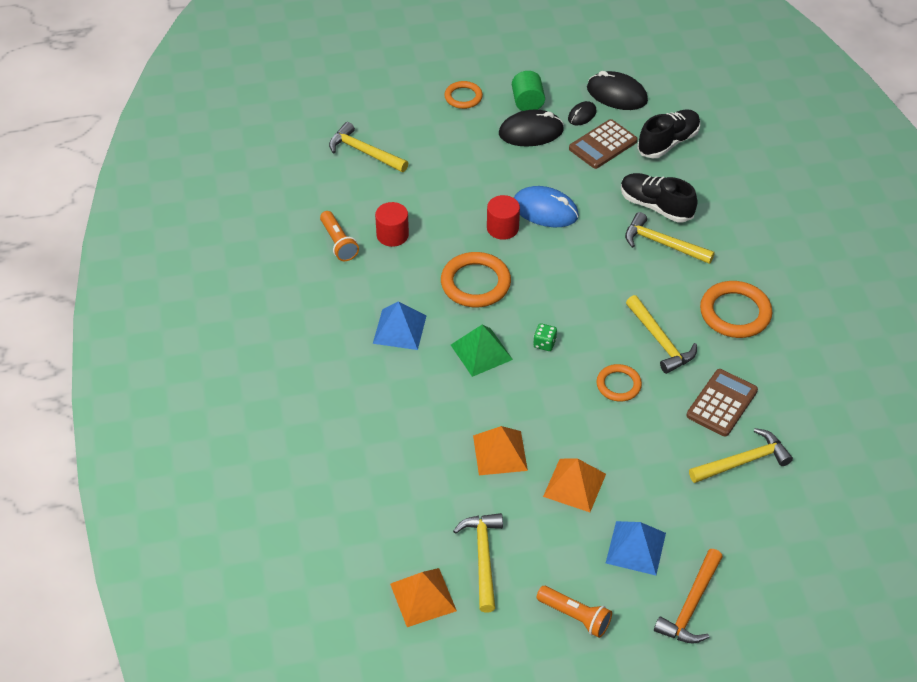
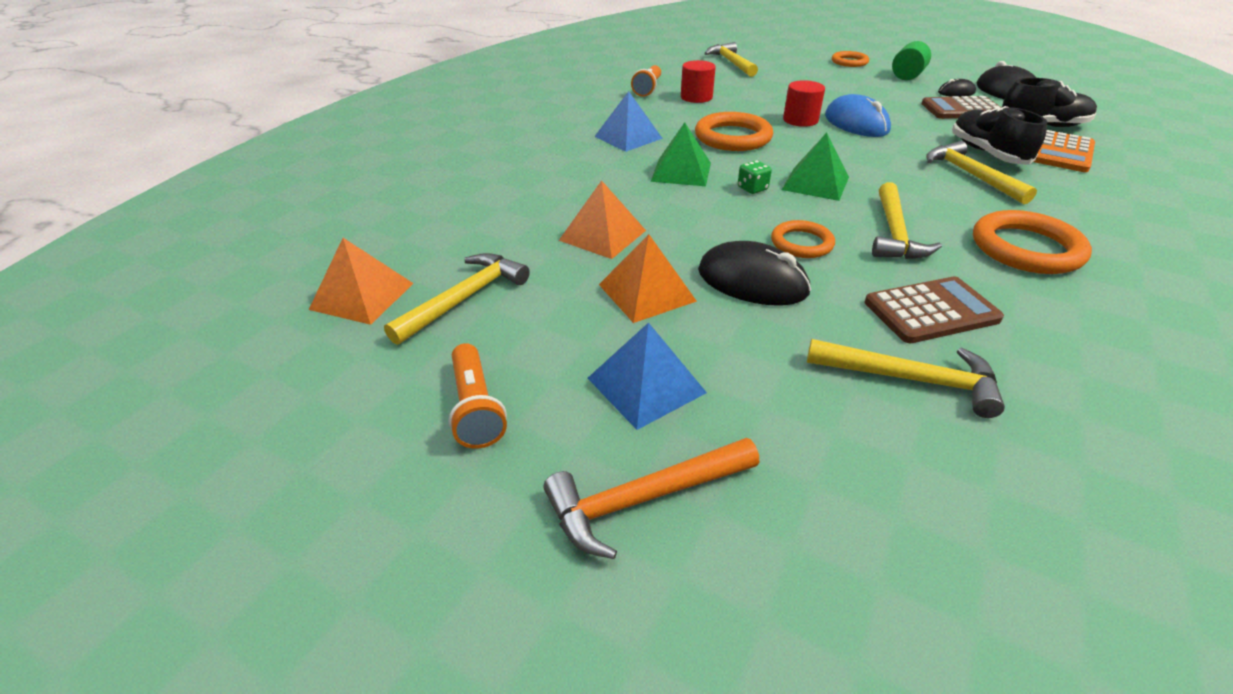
camera: 40 degrees right, 10 degrees down
black mouse [499,110,564,147] -> black mouse moved to [698,241,811,306]
none -> green pyramid [782,133,849,201]
none -> orange calculator [1034,130,1095,172]

